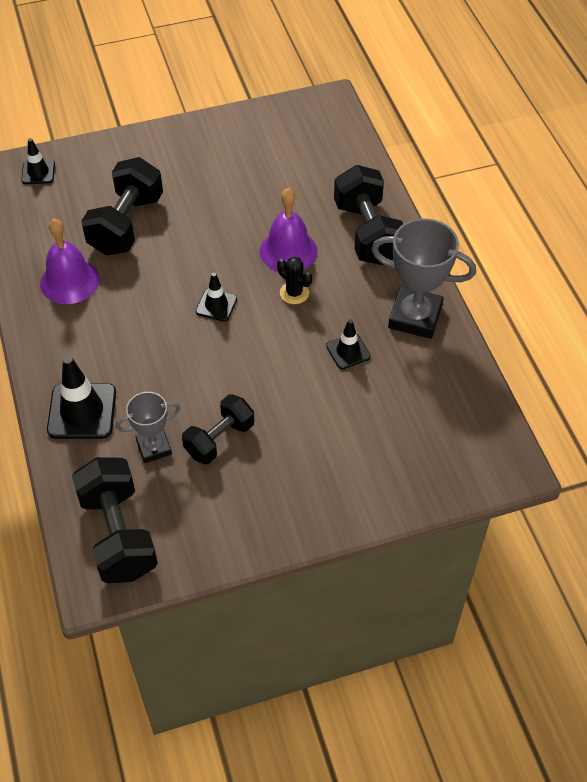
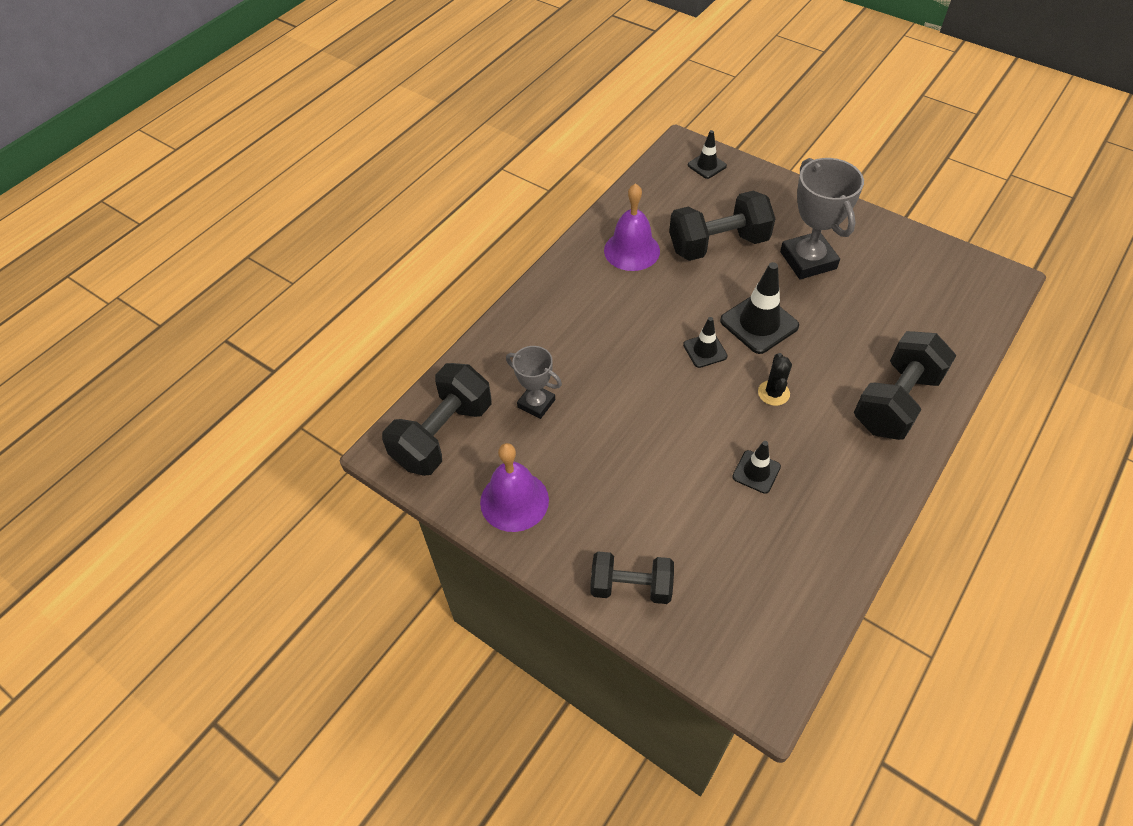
camera: 55 degrees right, 0 degrees up
black traffic cone [47,356,116,439] -> black traffic cone moved to [720,262,799,354]
black dumbbell [182,394,254,464] -> black dumbbell moved to [590,551,674,604]
purple bell [260,188,317,272] -> purple bell moved to [480,443,549,532]
grey trophy [371,218,476,339] -> grey trophy moved to [780,158,864,279]

